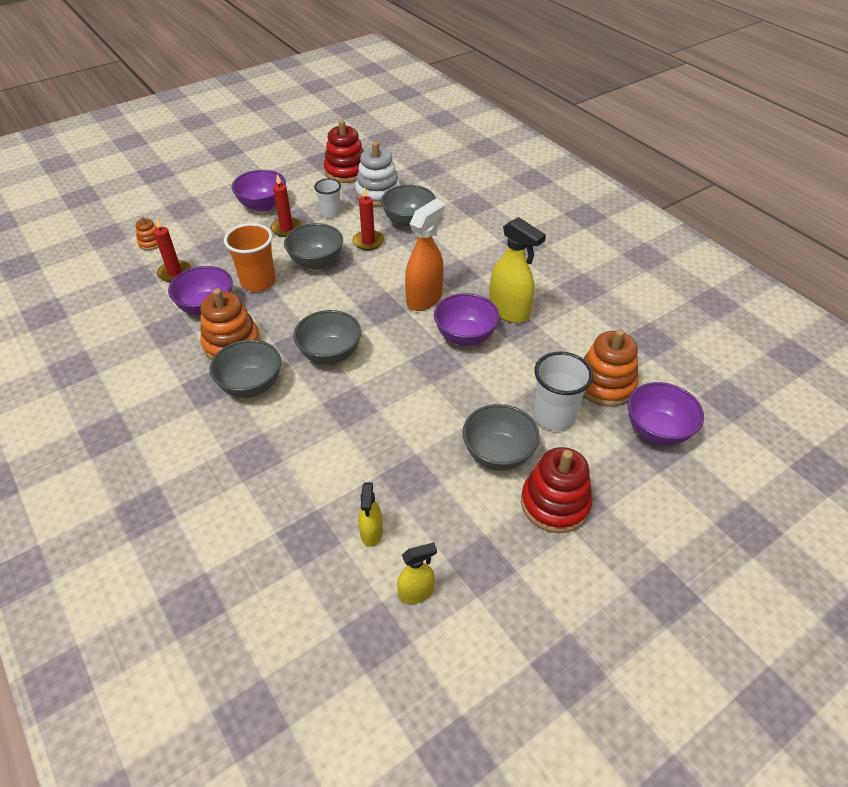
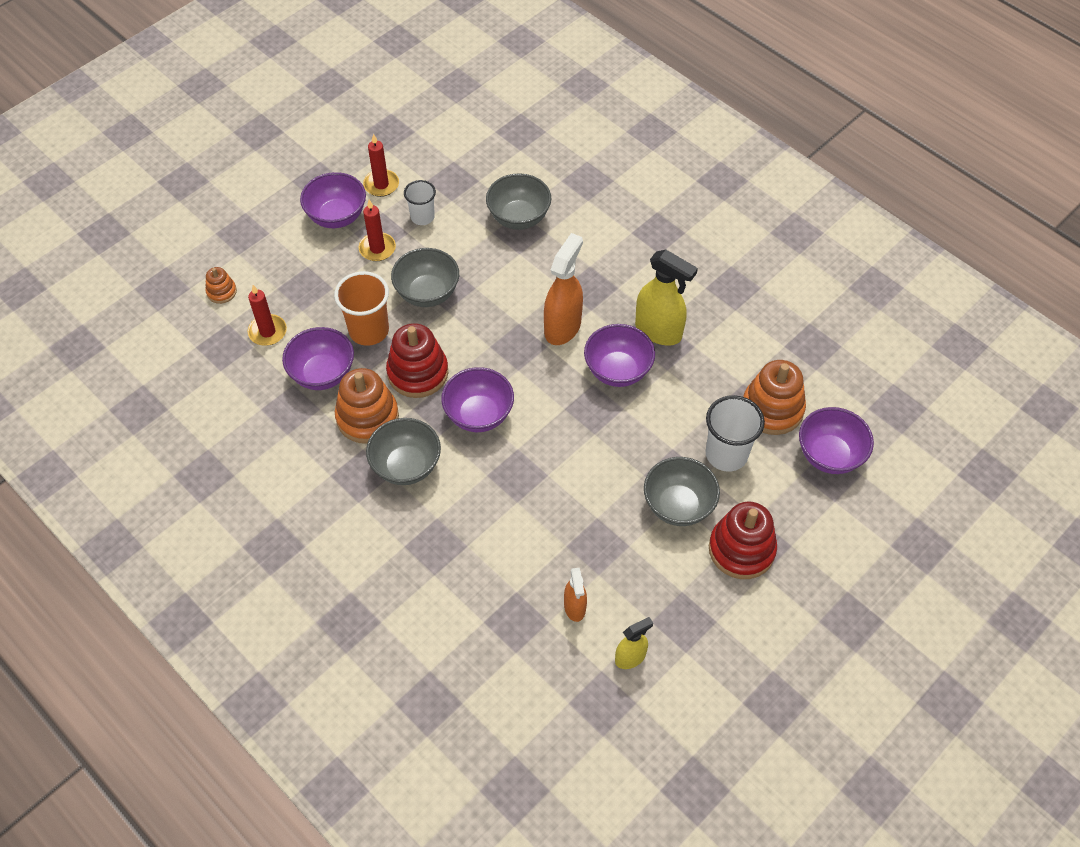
camera: 10 degrees left, 10 degrees up
grey bowl [293,310,361,365] -> purple bowl [441,367,514,432]
red stacking toy [324,120,364,183] -> red stacking toy moved to [386,323,448,398]
red candle [353,187,384,250] -> red candle moved to [363,134,399,197]
white stacking toy [355,142,400,207] -> none
yellow spray bottle [358,483,383,547] -> orange spray bottle [564,568,587,622]

